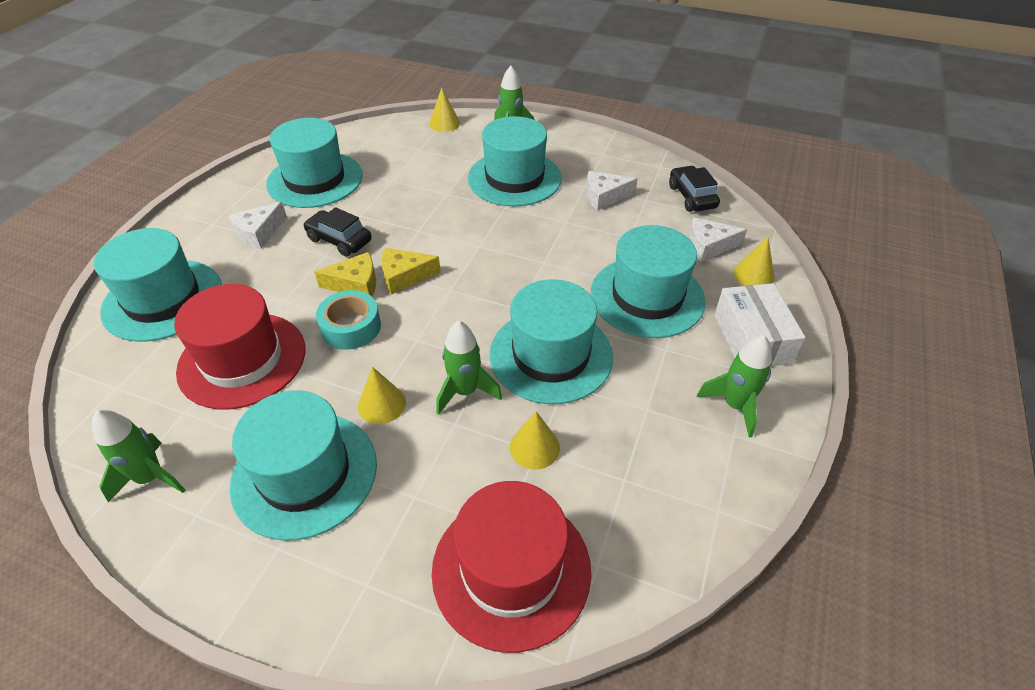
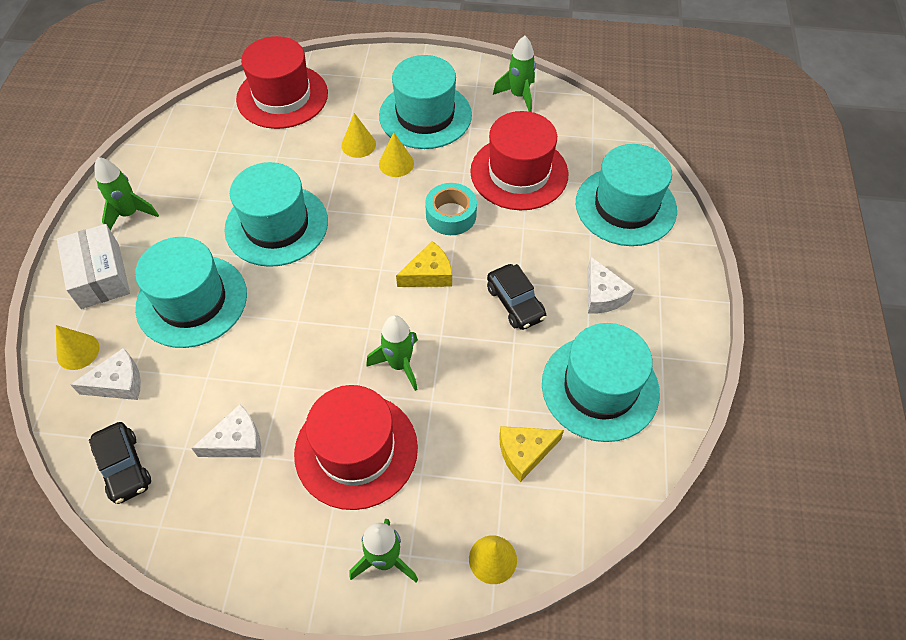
camera: 165 degrees right, 10 degrees up
white cheese [228,201,287,249] -> white cheese turned 135 degrees clockwise [588,257,635,313]
black car [303,207,372,257] -> black car turned 45 degrees clockwise [487,264,546,330]
yellow cheese [314,252,376,296] -> yellow cheese moved to [499,426,564,482]
green rocket [436,321,502,415] -> green rocket moved to [366,315,418,391]
turquoise hat [468,116,562,206] -> red hat [294,385,418,510]
yellow cone [510,411,560,470] -> yellow cone moved to [341,113,376,158]

